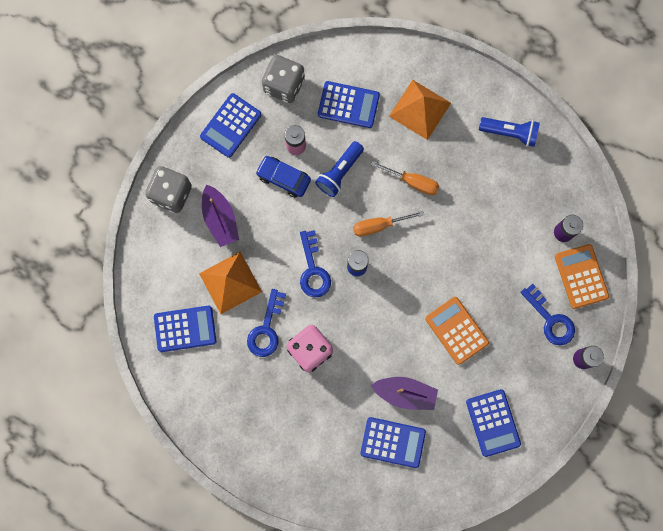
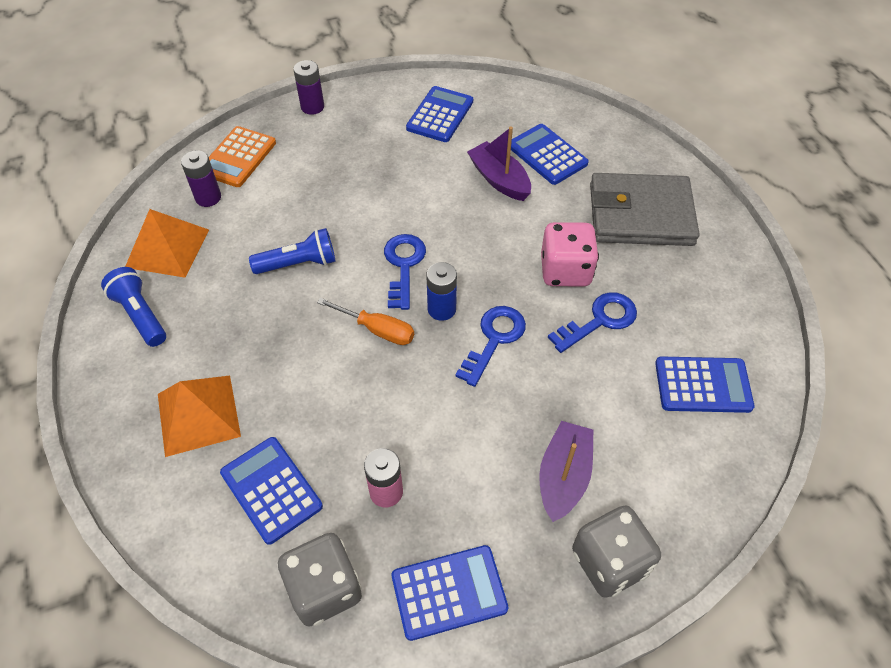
camera: 140 degrees left, 25 degrees down
blue calculator [154,306,217,352] -> blue calculator turned 150 degrees clockwise [655,356,755,413]
orange pyramid [199,252,262,314] -> orange pyramid moved to [125,209,209,278]
blue car [255,156,311,198] -> none
blue flashlight [315,141,364,197] -> blue flashlight moved to [249,228,336,274]
orange screwdriver [371,161,439,195] -> none
orange calculator [425,297,489,365] -> none
blue key [520,284,575,345] -> blue key moved to [384,234,426,310]
none -> grey wallet [590,173,700,246]

